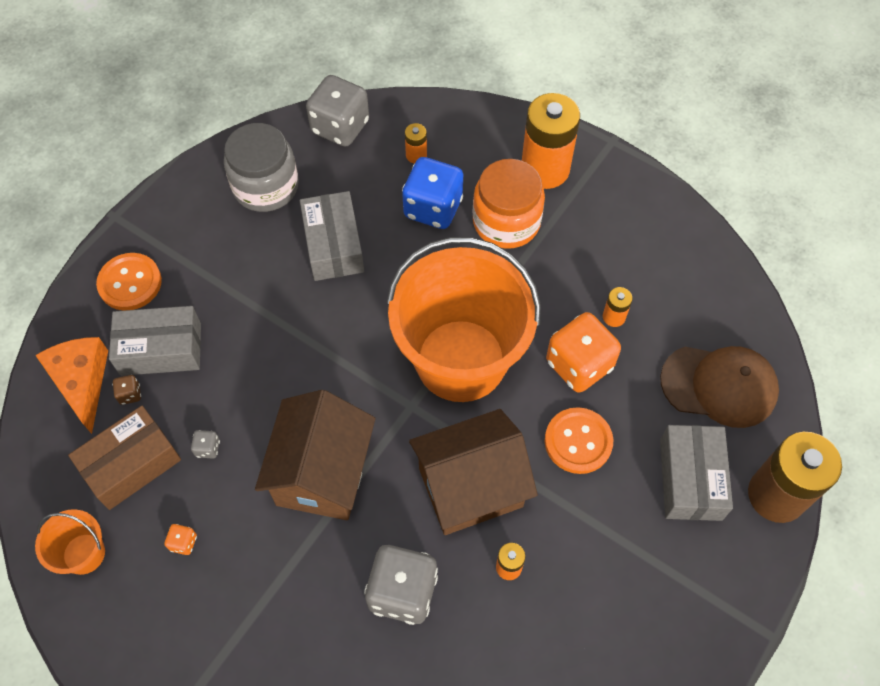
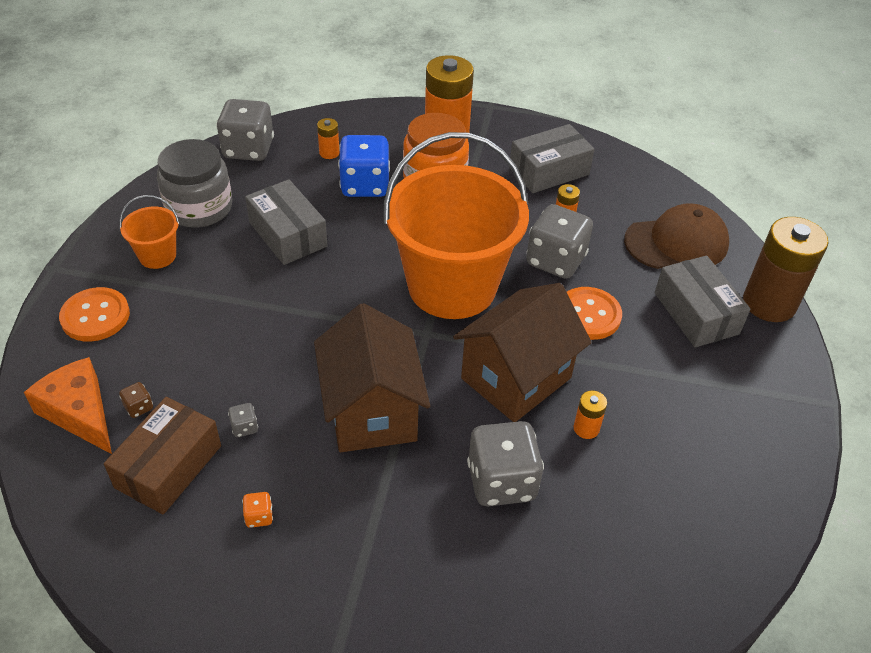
camera: 25 degrees left, 15 degrees down
orange bucket [35,509,105,575] -> orange bucket moved to [119,195,180,269]
grey box [109,306,201,376] -> grey box moved to [509,124,595,193]
orange dice [546,312,621,393] -> grey dice [526,204,593,279]

